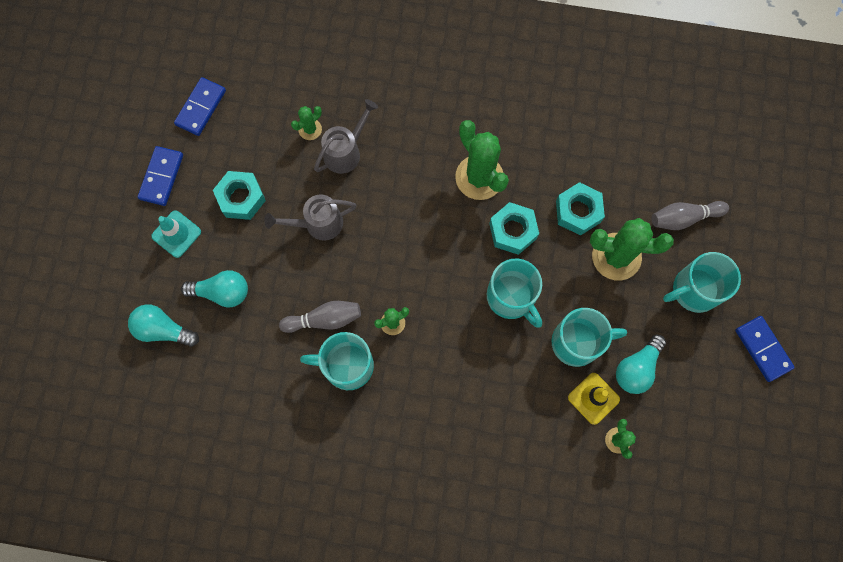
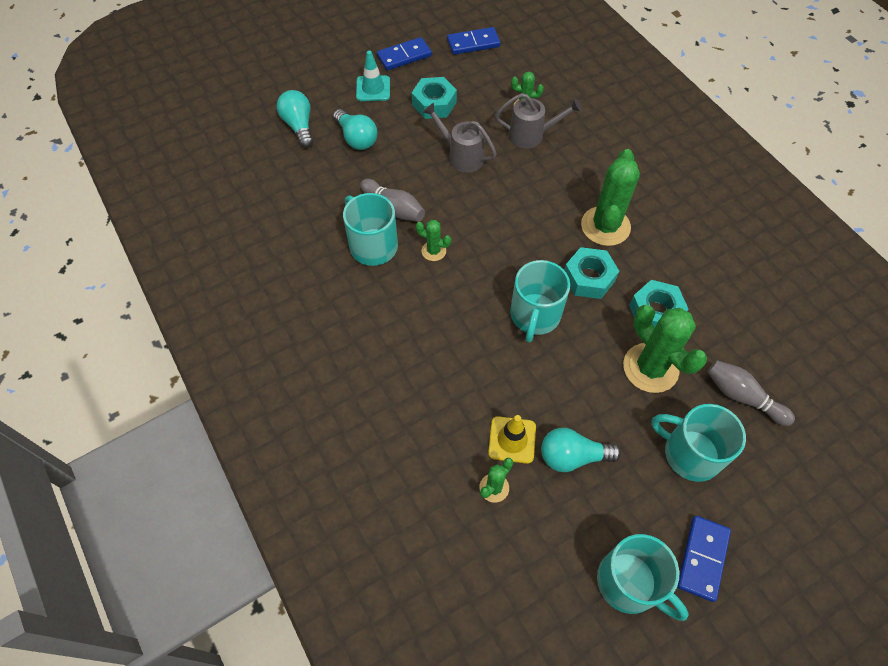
camera: 50 degrees right, 15 degrees down
turquoise mug [552,308,627,367] -> turquoise mug moved to [597,534,688,621]

